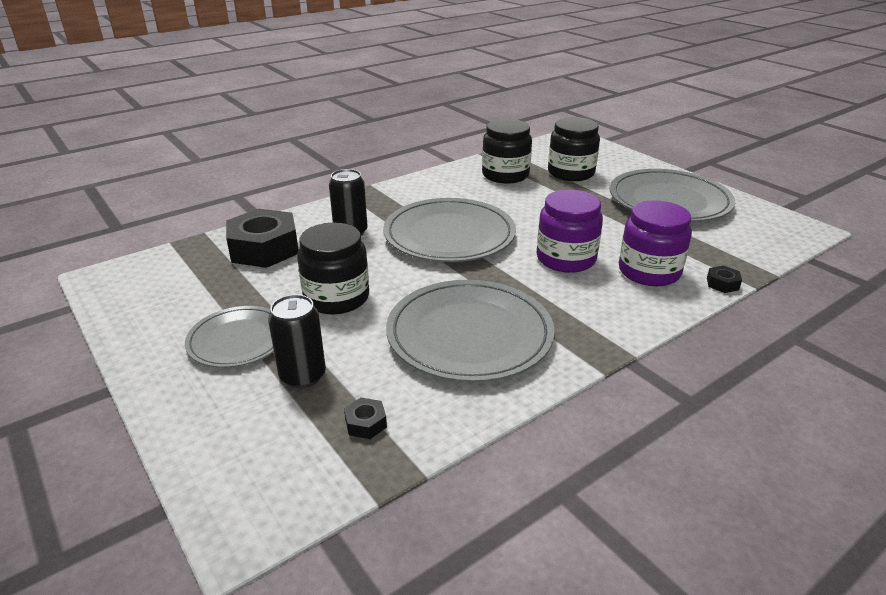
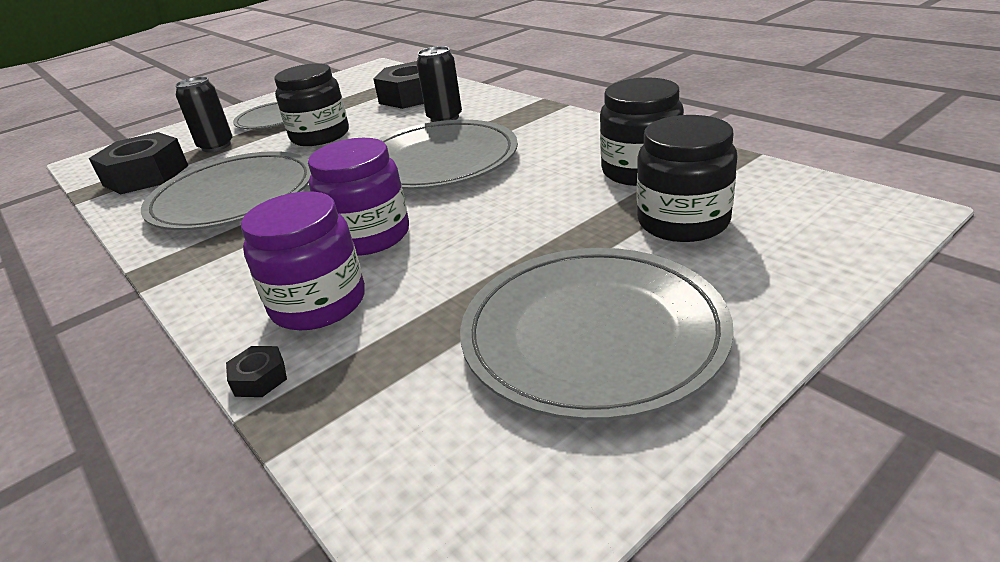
camera: 90 degrees right, 0 degrees up
black nut [344,397,387,439] -> black nut [89,132,188,194], size x2.45

